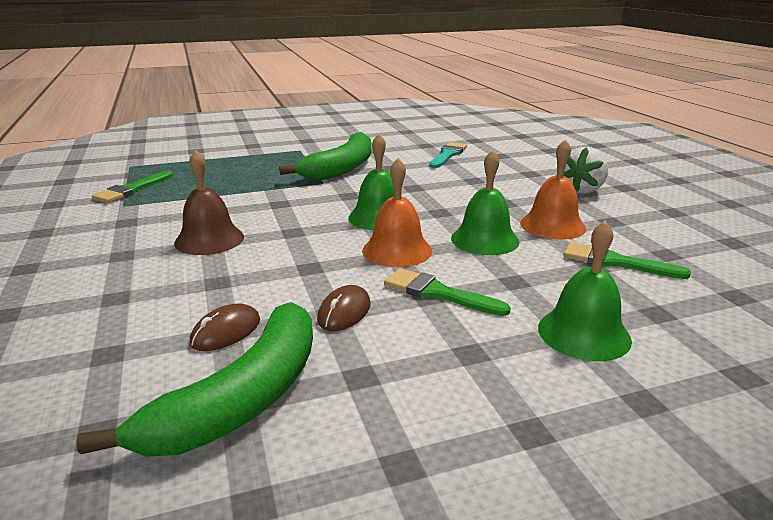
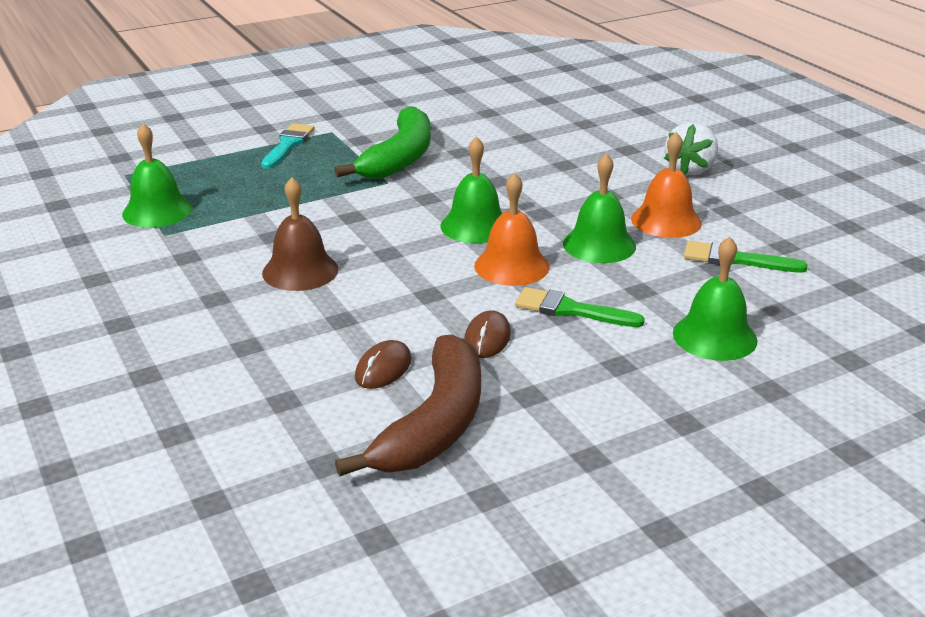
camera: 10 degrees left, 5 degrees up
green banana [77,302,313,457] -> brown banana [335,334,481,476]
green brush [92,171,173,203] -> green bell [122,123,193,228]
turquoise brush [429,142,467,168] -> turquoise brush moved to [261,123,315,169]

